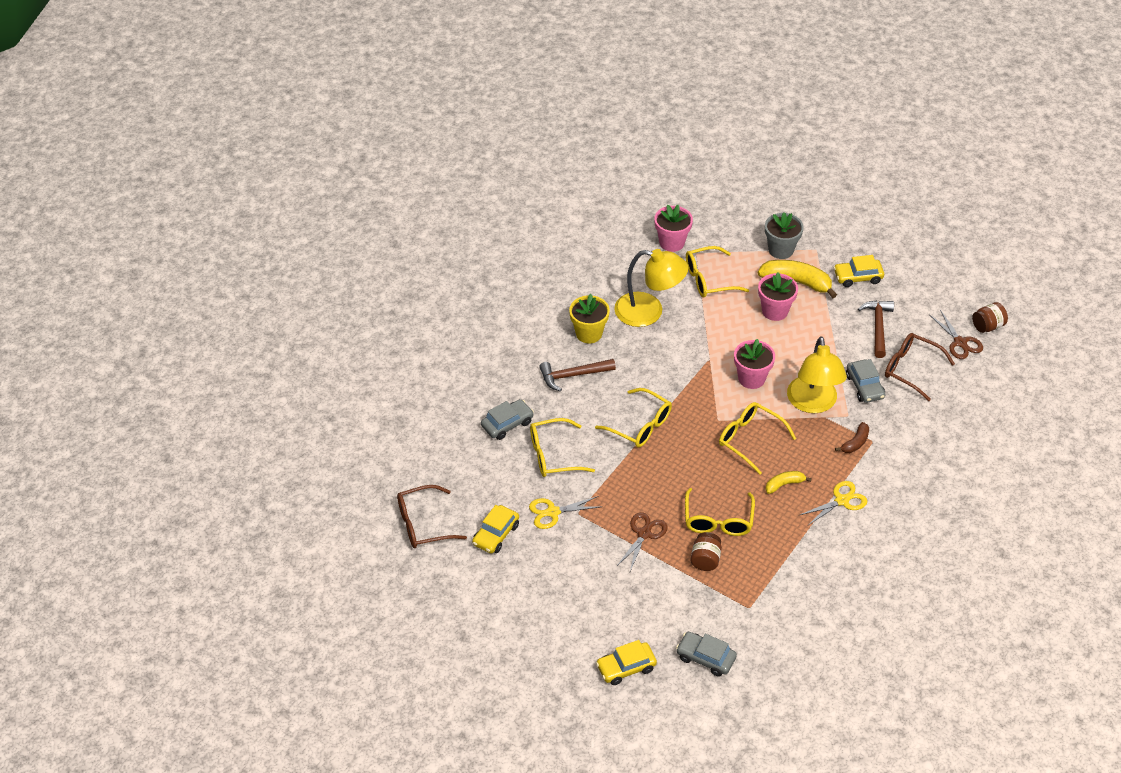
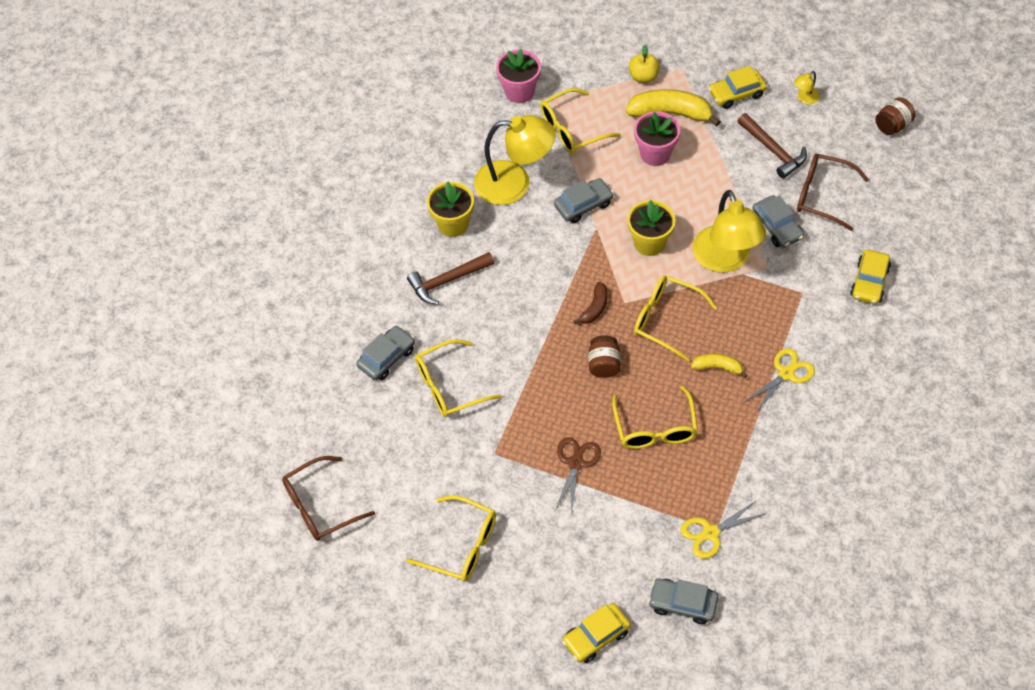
camera: 10 degrees left, 10 degrees up
yellow car [472,505,519,554] -> yellow car moved to [850,249,891,304]
yellow scissors [529,496,600,529] -> yellow scissors moved to [681,500,765,559]
yellow glasses [595,388,672,448] -> yellow glasses moved to [407,495,496,582]
brown jar [690,532,722,571] -> brown jar moved to [589,335,620,378]
pink flower pot [734,339,775,389] -> yellow flower pot [628,200,675,256]
grey flower pot [765,212,804,259] -> yellow apple [629,45,660,83]
yellow banana [765,471,812,494] -> yellow banana turned 45 degrees clockwise [691,354,748,378]
brown banana [835,422,869,453] -> brown banana moved to [573,282,608,324]
brown hammer [858,301,894,358] -> brown hammer turned 150 degrees clockwise [738,113,807,179]
brown scissors [930,310,983,359] -> none
none -> grey car [554,178,614,223]
none -> yellow lamp [794,71,820,104]

